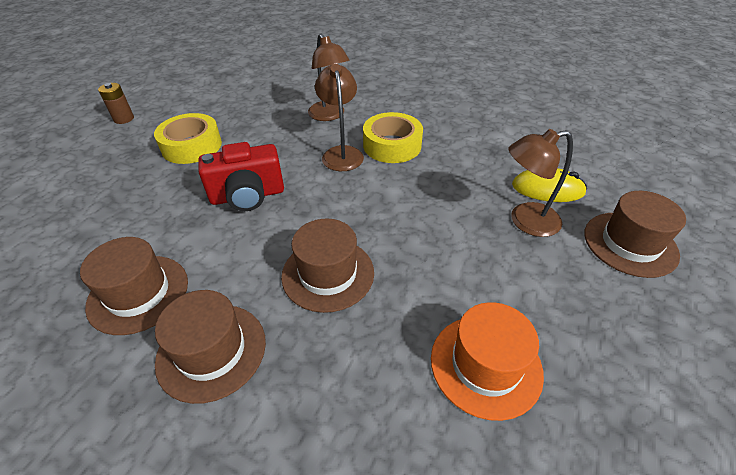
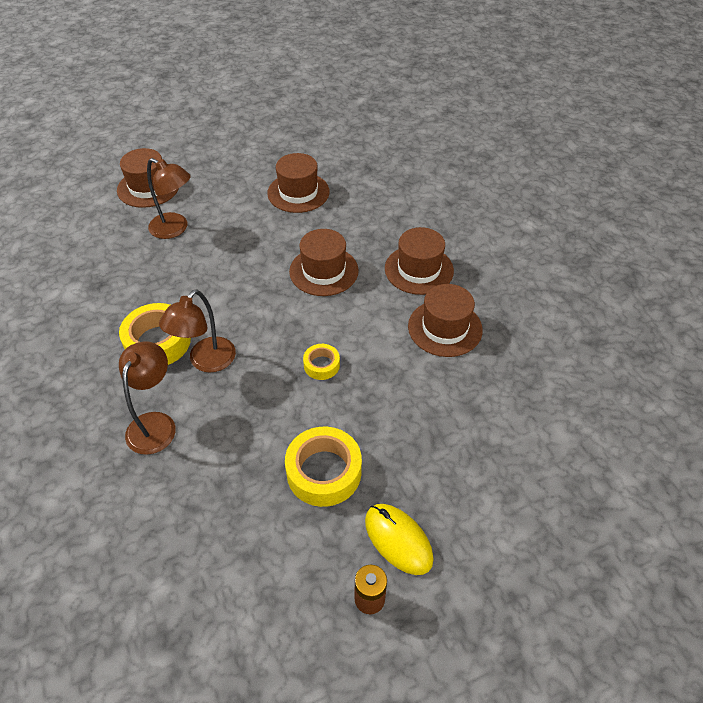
camera: 140 degrees left, 5 degrees up
red camera [199,142,284,211] -> yellow tape [303,344,340,380]
orange hat [431,302,544,421] -> brown hat [267,153,330,213]
yellow mouse [512,168,587,202] -> yellow mouse moved to [365,504,434,575]

